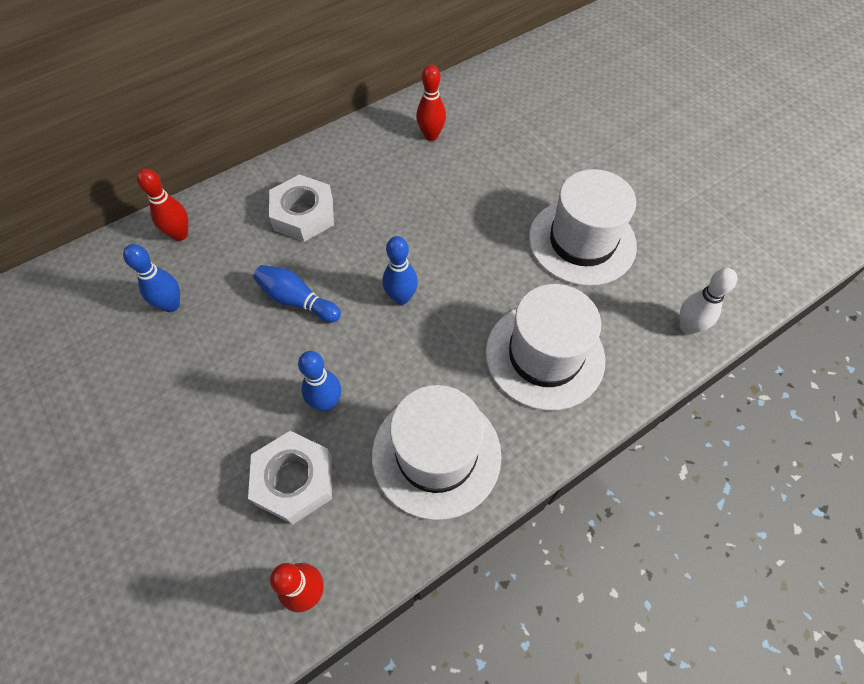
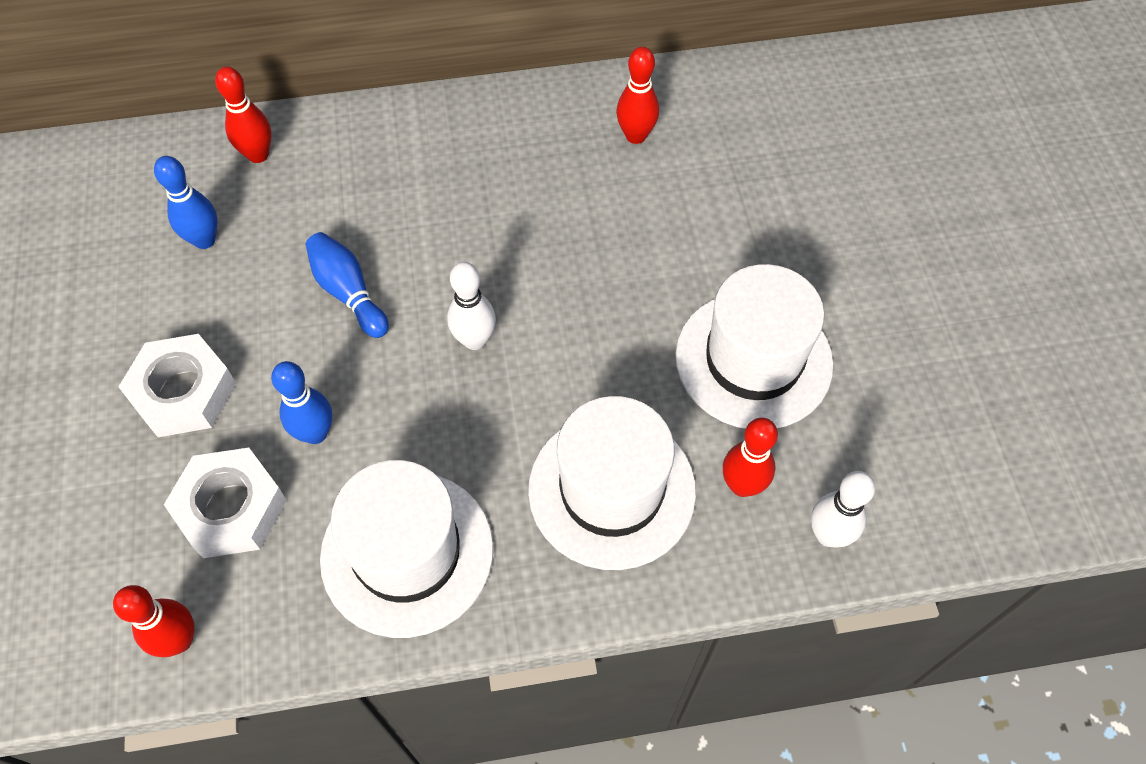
camera: 25 degrees right, 0 degrees up
white nut [269,174,334,242] -> white nut moved to [119,334,236,437]
blue bowling pin [383,236,418,305] -> white bowling pin [447,262,496,350]
none -> red bowling pin [723,418,778,497]

